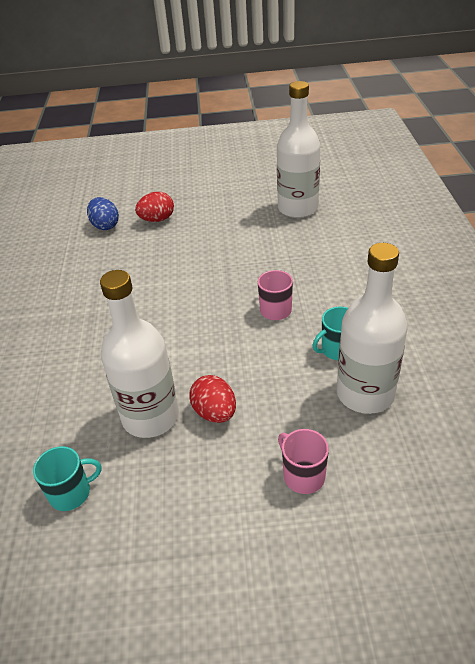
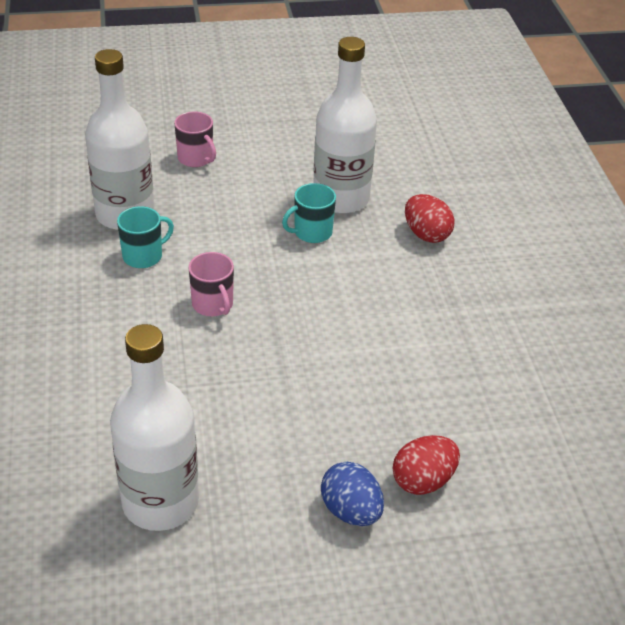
camera: 170 degrees right, 0 degrees up
turquoise mug [33,446,102,511] -> turquoise mug moved to [282,183,336,243]
blue egg [87,197,119,230] -> blue egg moved to [321,462,384,526]
red egg [189,375,236,423] -> red egg moved to [405,194,455,243]

